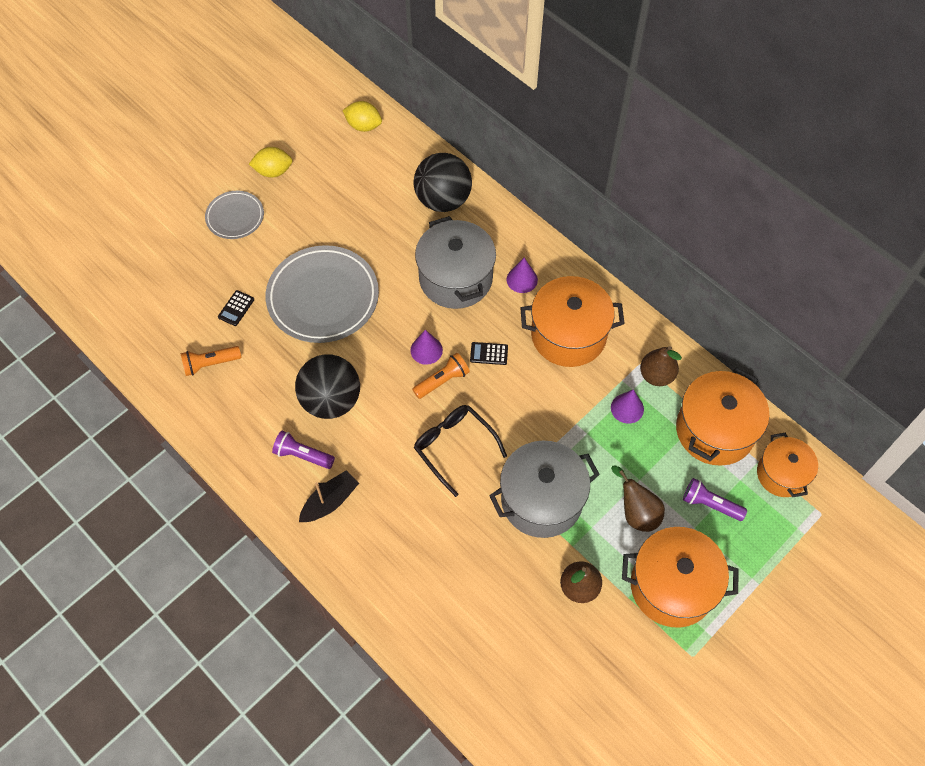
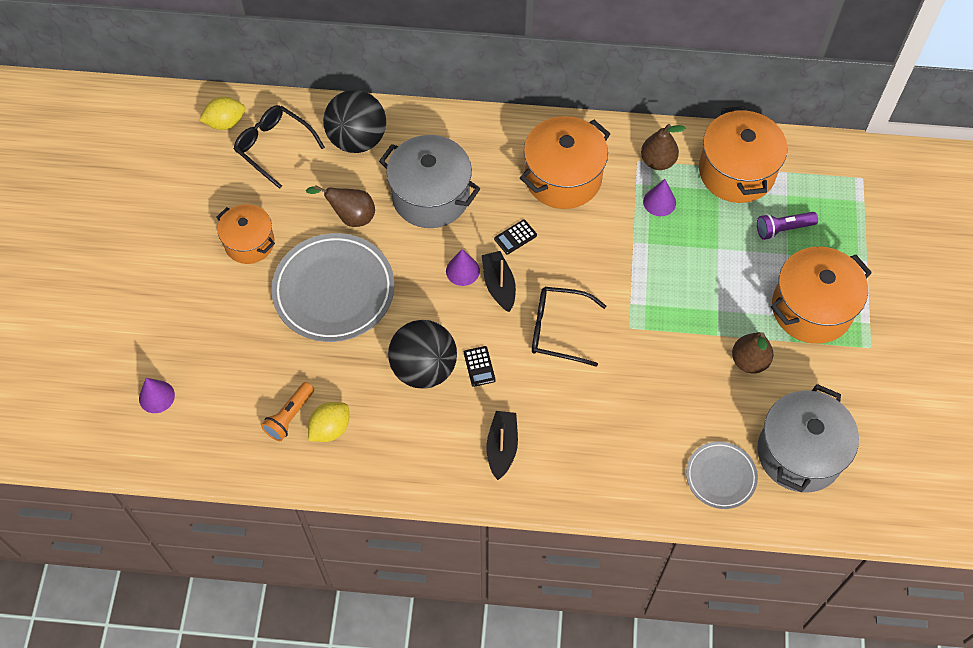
camera: 40 degrees left, 0 degrees up
grey plate [205,191,264,239] -> grey plate moved to [686,441,758,509]
black calculator [218,290,254,326] -> black calculator moved to [464,346,496,387]
yellow lemon [249,147,293,178] -> yellow lemon moved to [308,402,349,442]
purple flashlight [272,431,335,469] -> none
orange flashlight [412,353,470,399] -> black boat [482,251,516,312]
grey pot [489,441,600,538] -> grey pot moved to [757,384,859,493]
purple cone [507,258,538,293] -> purple cone moved to [139,378,175,413]
brown pear [611,465,665,532] -> brown pear moved to [306,185,375,227]
orange pot [757,433,818,497] -> orange pot moved to [216,204,275,264]
none -> black glasses [234,105,325,189]

